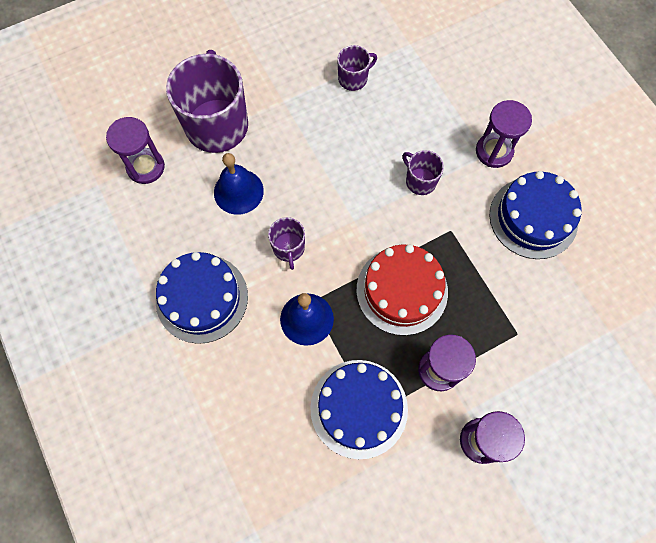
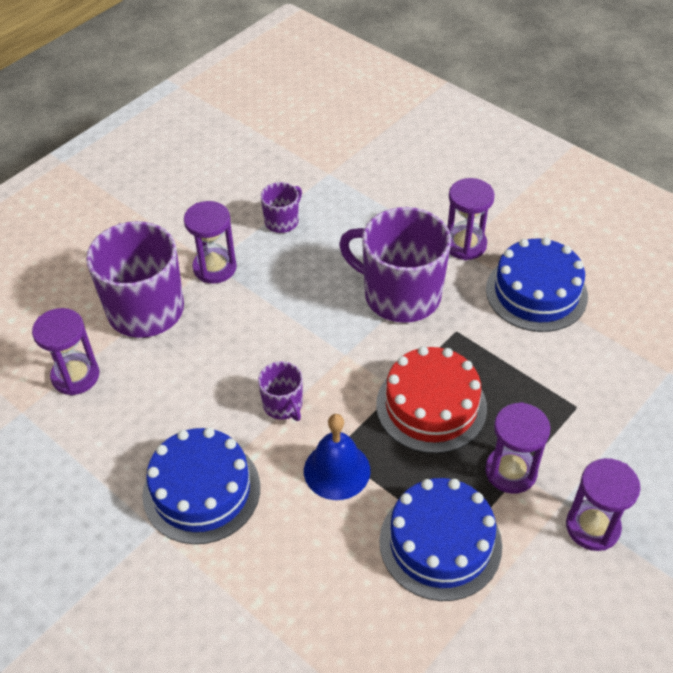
camera: 20 degrees left, 20 degrees down
blue bell [214,153,264,215] -> none
purple mug [403,150,444,195] -> purple mug [339,207,451,323], size x2.10
none -> purple hourglass [184,201,237,284]

